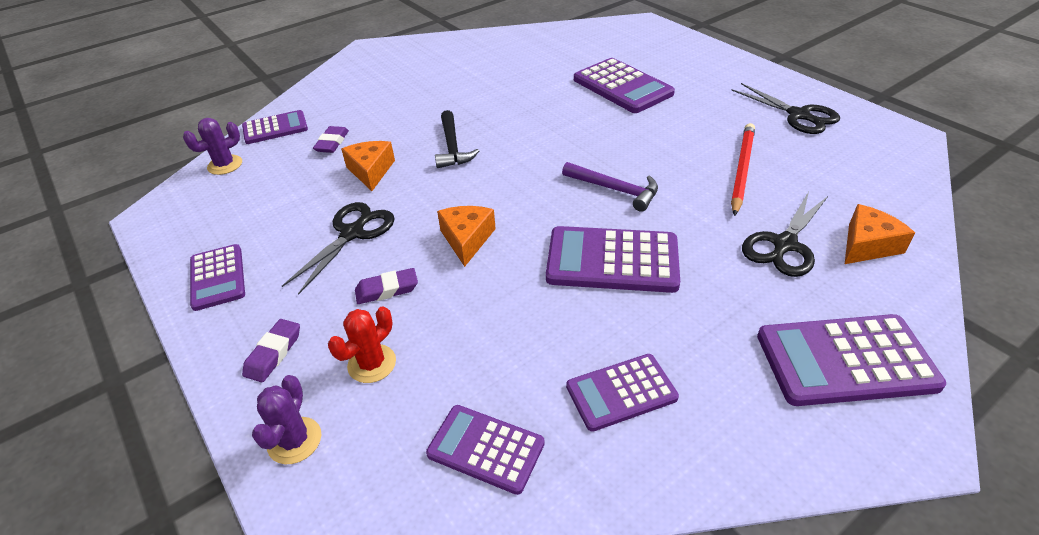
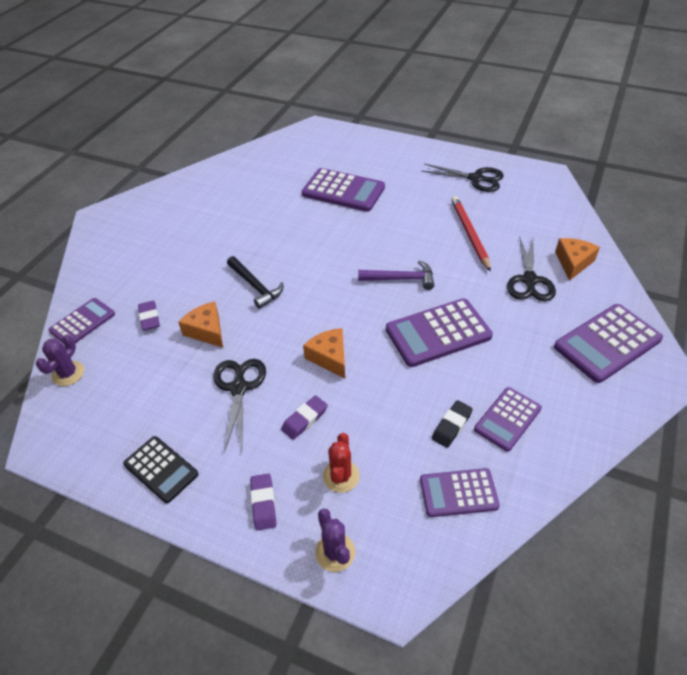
camera: 30 degrees left, 5 degrees up
purple calculator [190,244,245,311] -> black calculator [123,436,198,503]
none -> black eraser [432,400,473,448]

